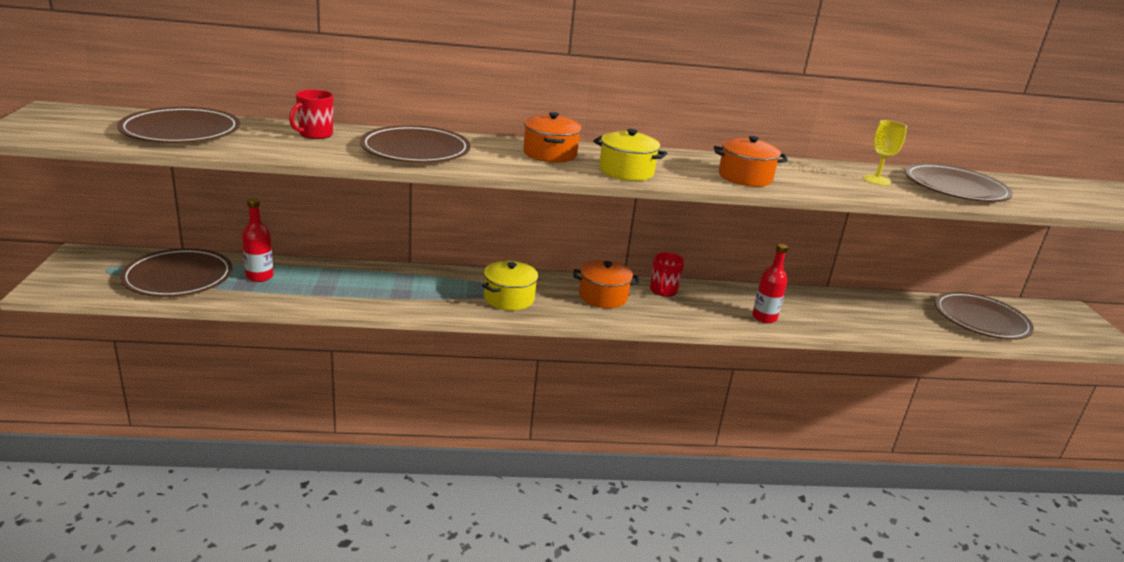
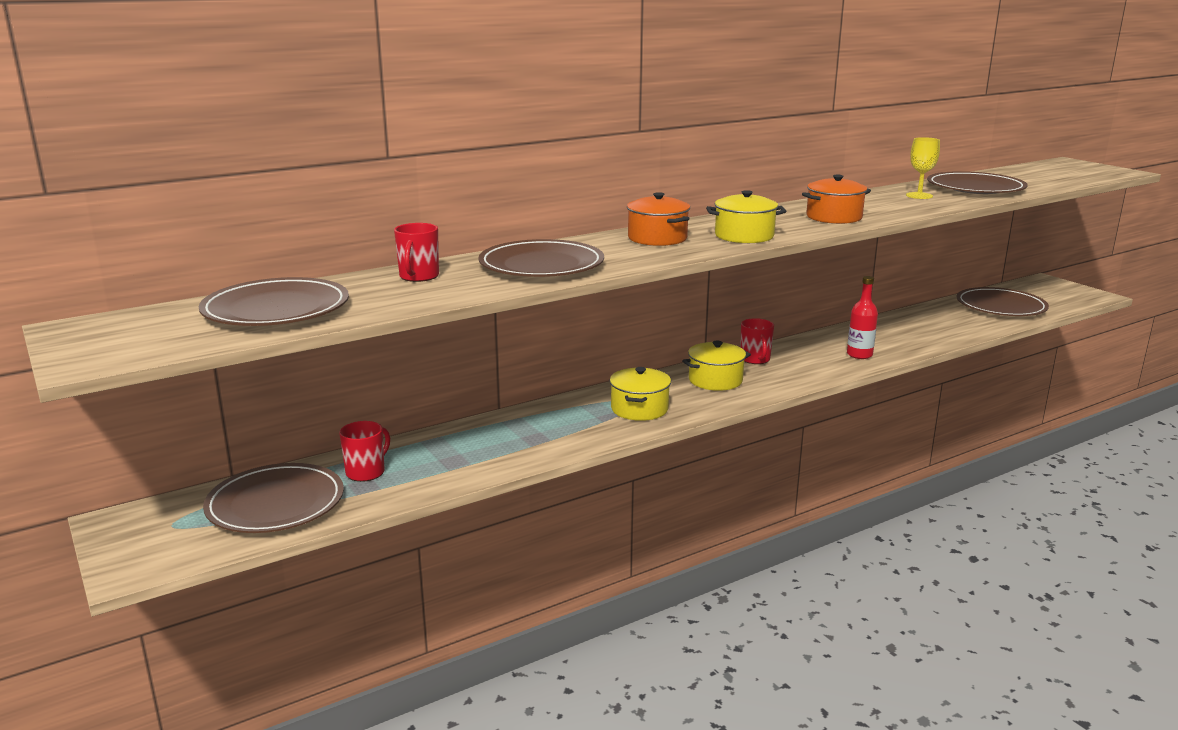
camera: 25 degrees left, 5 degrees down
red bottle [242,198,273,282] -> red mug [339,421,390,482]
orange pot [573,260,639,308] -> yellow pot [682,341,751,391]

